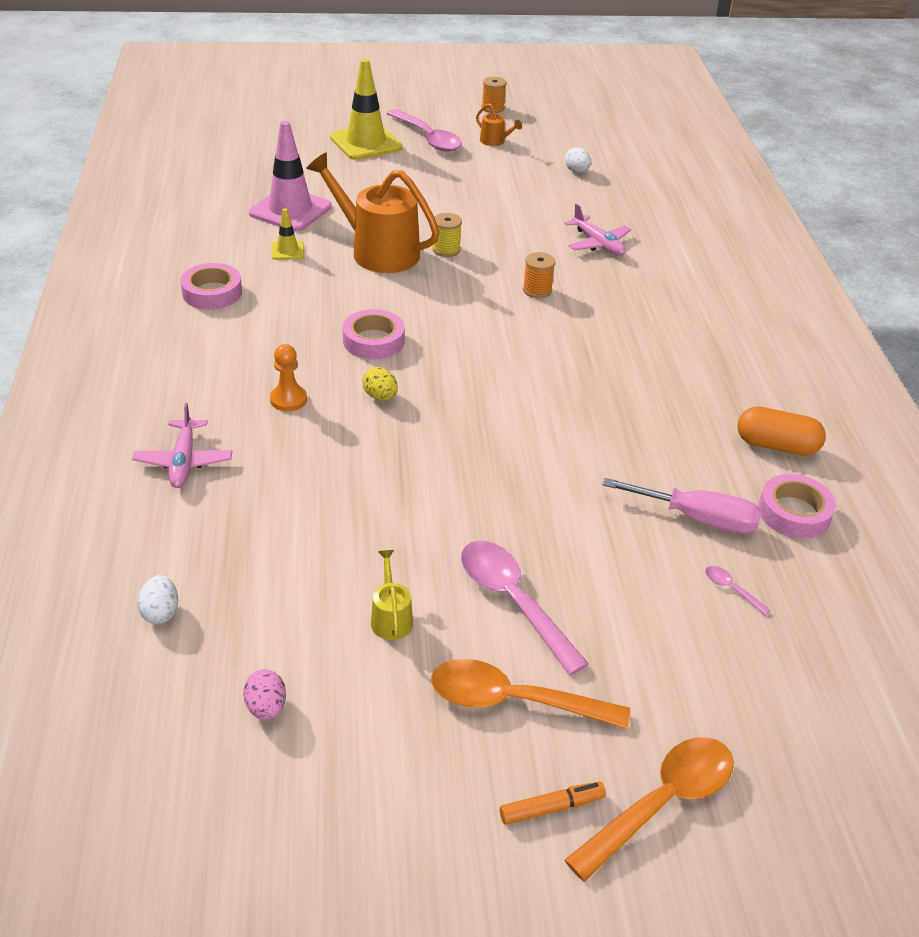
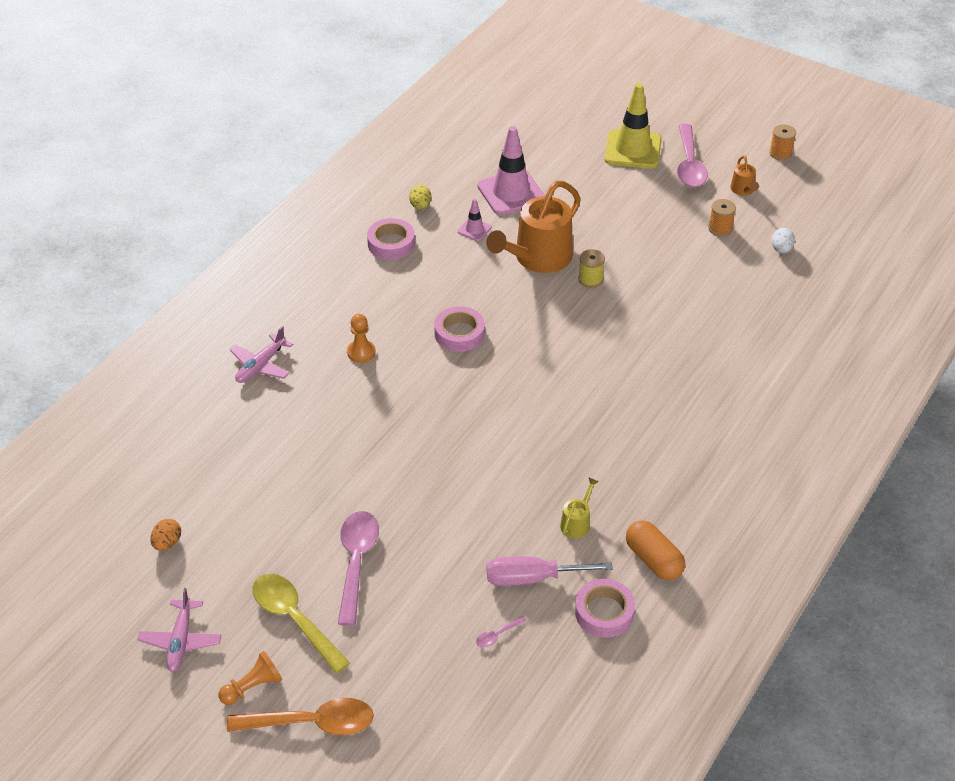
camera: 40 degrees right, 5 degrees up
white egg [137,575,178,624] -> none
pink egg [243,669,286,720] -> orange egg [150,519,181,550]
yellow traffic cone [271,208,304,260] -> pink traffic cone [458,199,492,241]
orange watering can [306,153,440,273] -> orange watering can turned 120 degrees counterclockwise [486,181,581,273]
yellow egg [362,367,398,401] -> yellow egg moved to [409,185,431,210]
yellow watering can [371,550,413,640] -> yellow watering can moved to [560,478,599,538]
orange spoon [431,659,630,729] -> yellow spoon [253,574,350,673]
orange marker [500,782,606,825] -> orange pawn [219,651,282,705]
orange spool [523,252,555,298] -> orange spool moved to [709,199,736,237]
pink plane [565,204,631,256] -> pink plane moved to [137,588,221,672]
pink screwdriver [603,478,761,534] -> pink screwdriver turned 120 degrees clockwise [487,556,613,586]
pink spoon [705,566,771,615] -> pink spoon turned 120 degrees counterclockwise [476,616,527,647]

